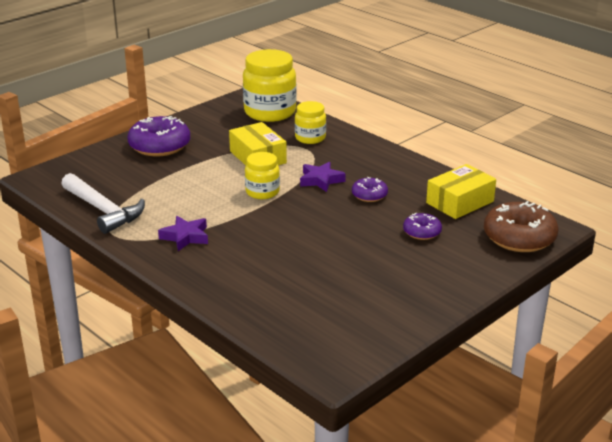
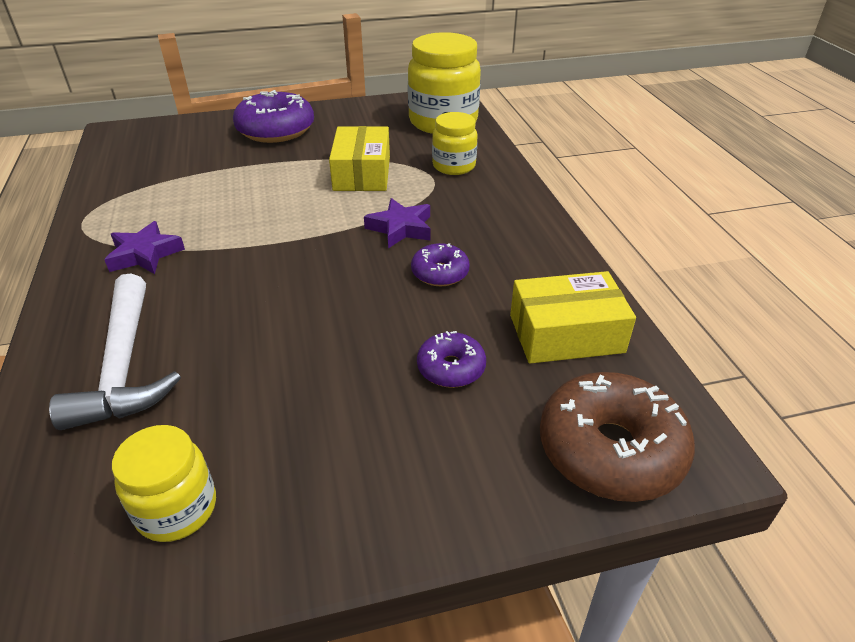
camera: 30 degrees right, 10 degrees up
white hammer [61,173,145,234] -> white hammer moved to [49,273,181,430]
yellow jar [245,152,280,199] -> yellow jar moved to [112,425,216,542]

